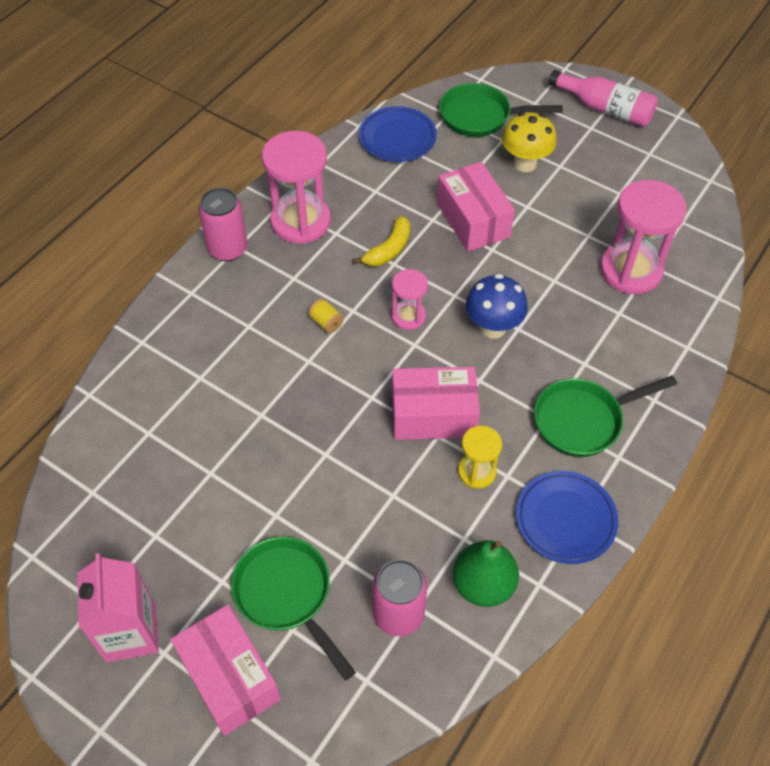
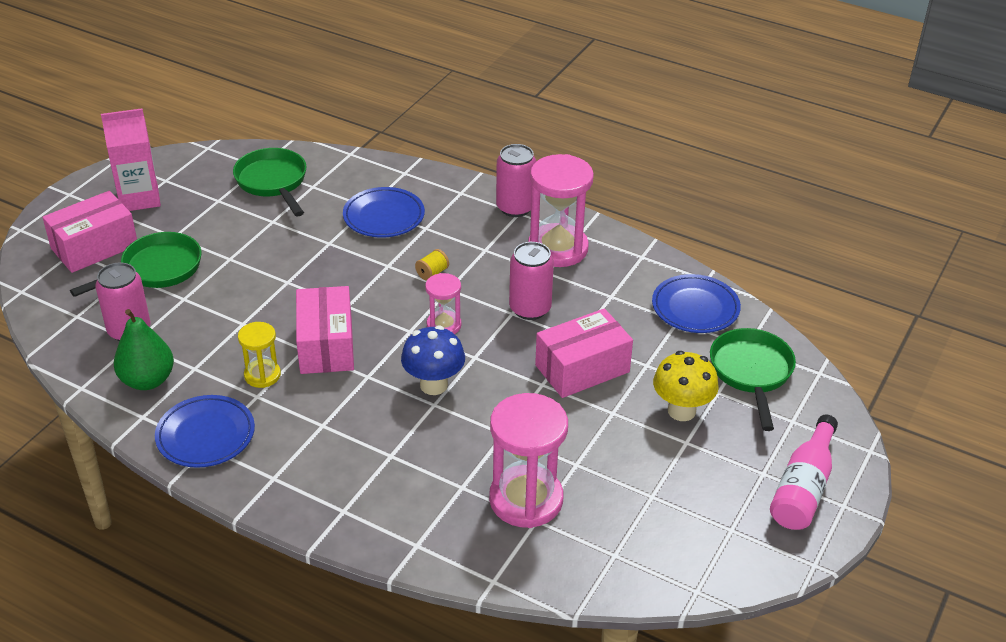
camera: 85 degrees right, 15 degrees down
yellow banana [353,215,410,266] -> pink can [509,242,554,320]
green pan [534,375,677,457] -> green pan moved to [233,148,306,216]
none -> blue plate [343,187,425,237]

